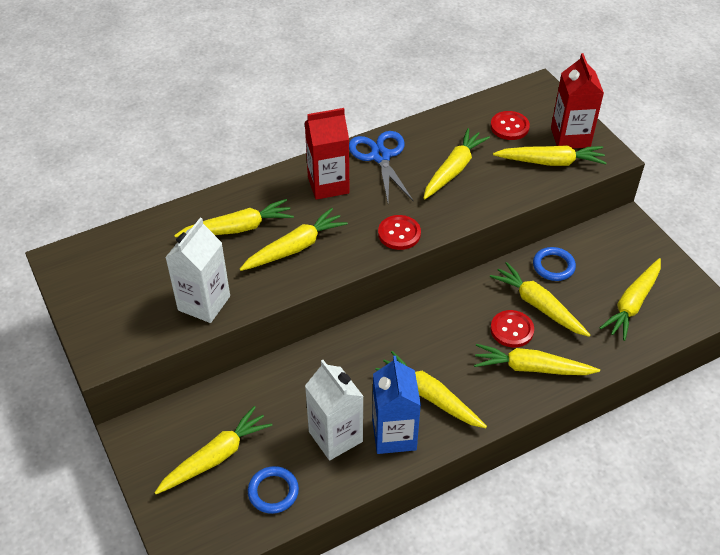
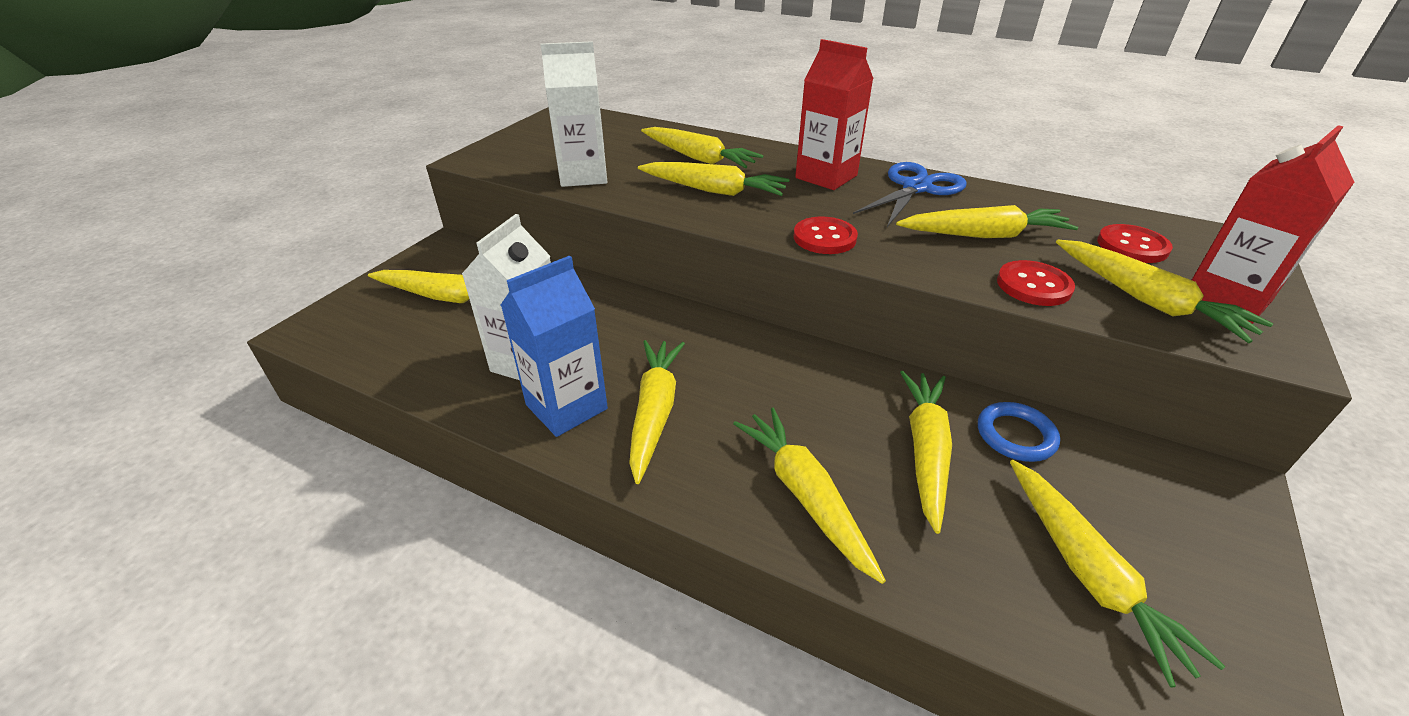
camera: 55 degrees right, 10 degrees down
blue ring [248,466,299,514] -> none
red button [490,310,534,348] -> red button moved to [997,260,1075,306]
yellow carrot [600,258,661,341] -> yellow carrot turned 105 degrees counterclockwise [1010,460,1225,687]

